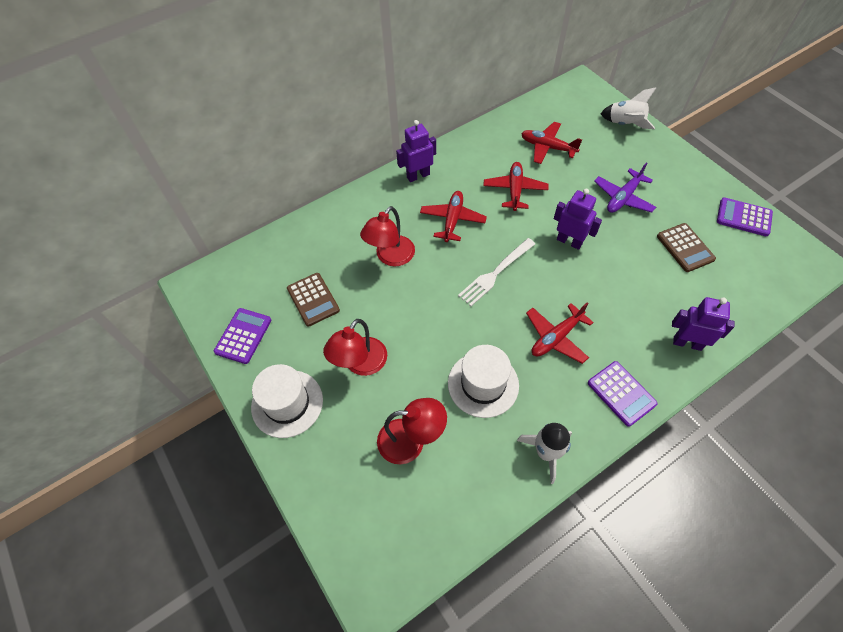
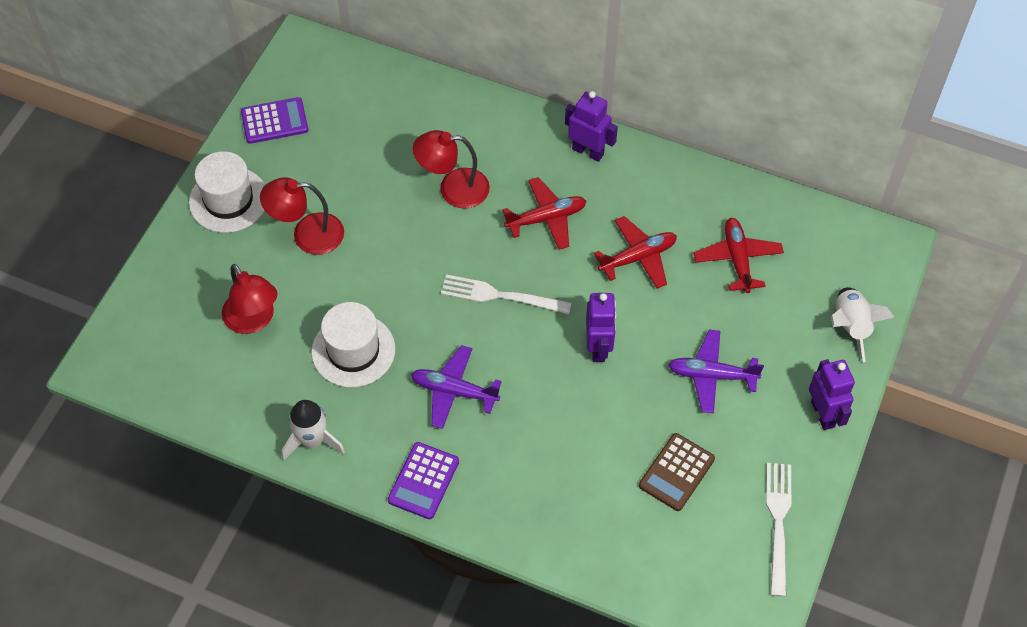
camera: 55 degrees right, 0 degrees up
brown calculator [287,273,340,327] -> none
red plane [526,302,594,364] -> purple plane [411,345,502,429]
purple robot [672,297,735,351] -> purple robot moved to [809,359,855,430]
purple calculator [717,198,773,236] -> white fork [766,463,791,597]

